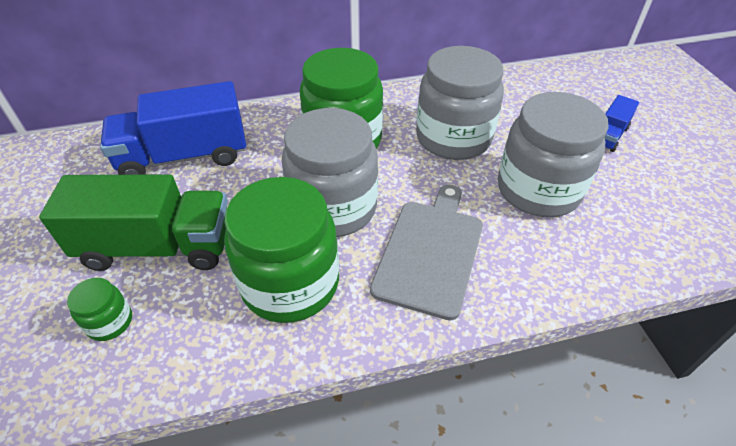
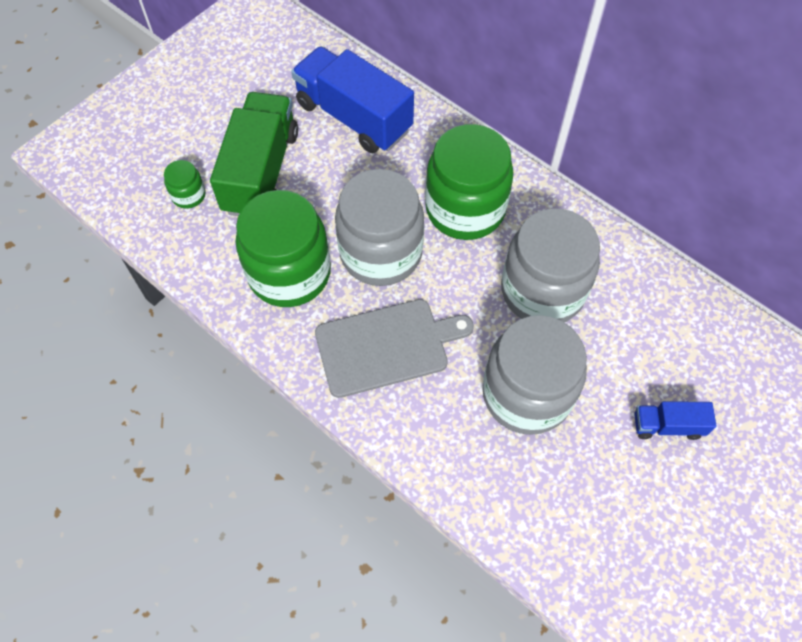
camera: 55 degrees right, 15 degrees up
green truck [39,174,228,271] -> green truck turned 135 degrees counterclockwise [210,92,298,216]

